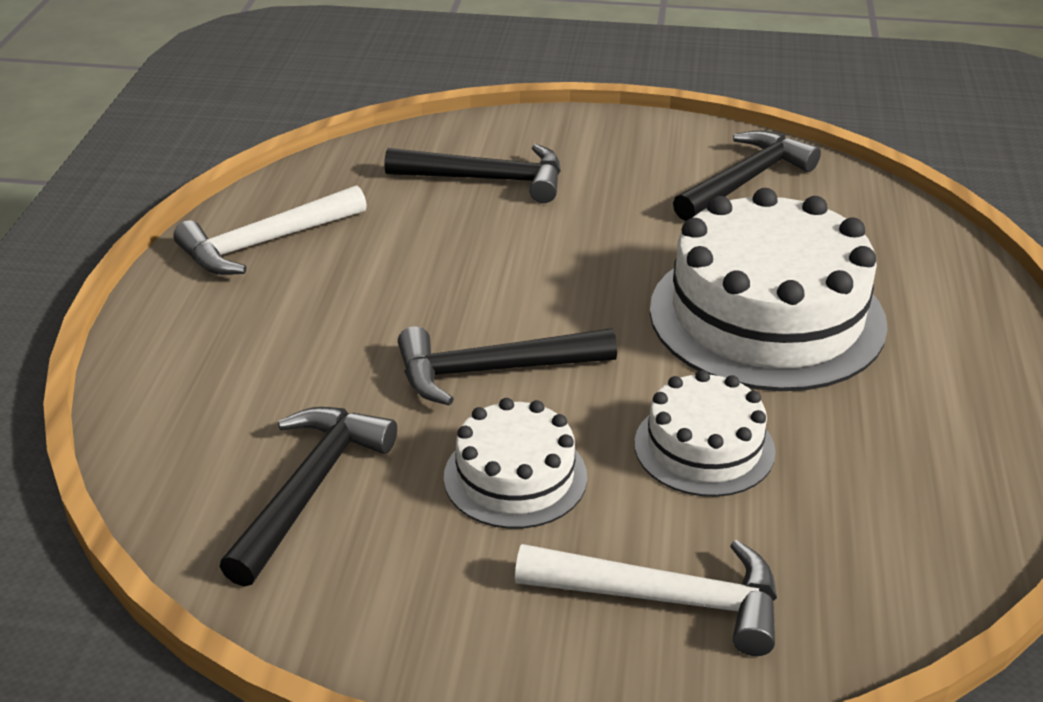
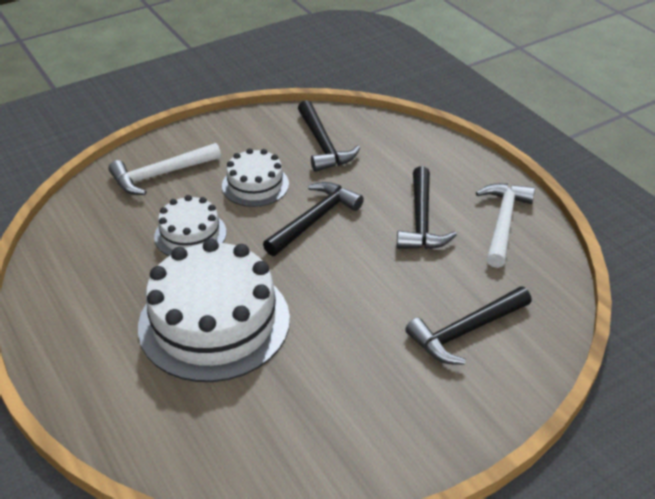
camera: 140 degrees right, 5 degrees up
black hammer [673,130,821,221] -> black hammer moved to [397,166,457,249]

